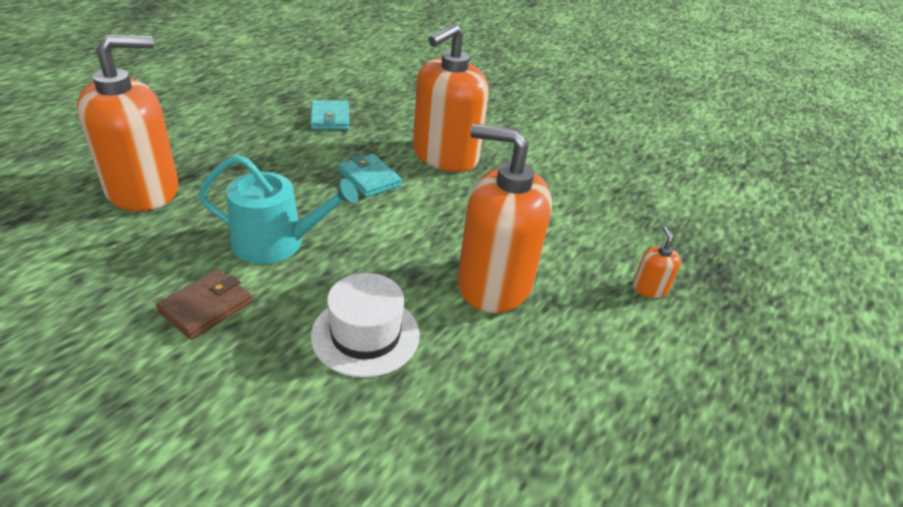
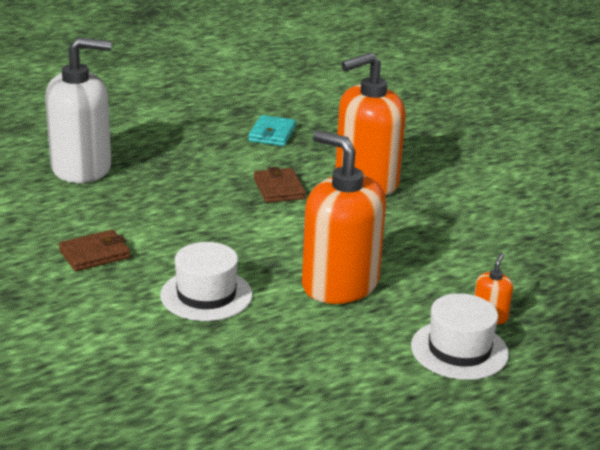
camera: 25 degrees right, 10 degrees down
orange soap dispenser [77,35,178,211] -> white soap dispenser [45,37,111,183]
turquoise watering can [198,155,358,264] -> none
turquoise wallet [338,154,402,197] -> brown wallet [254,167,306,203]
none -> white hat [411,293,509,380]

